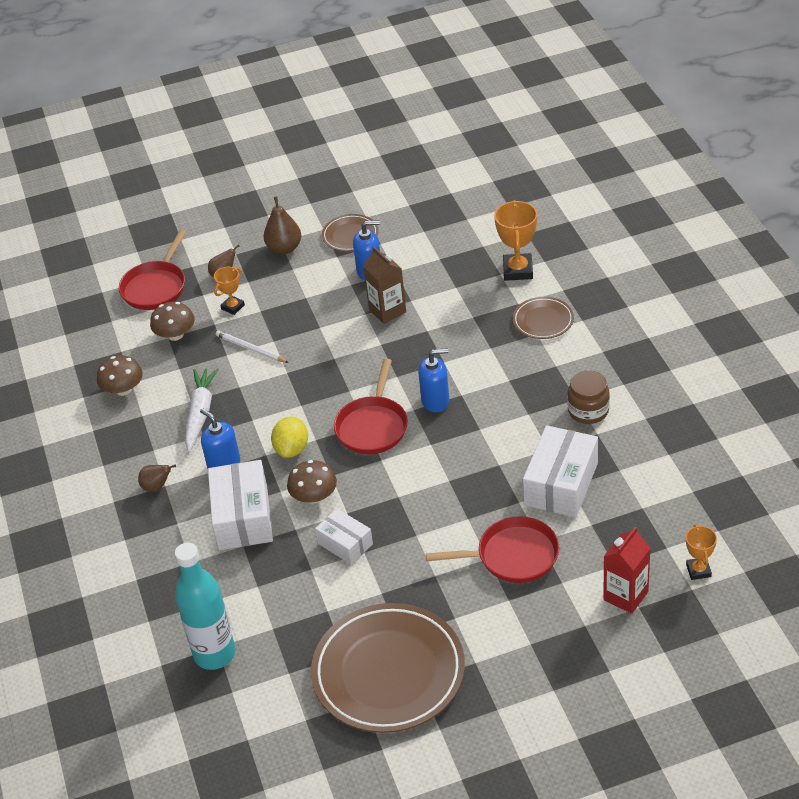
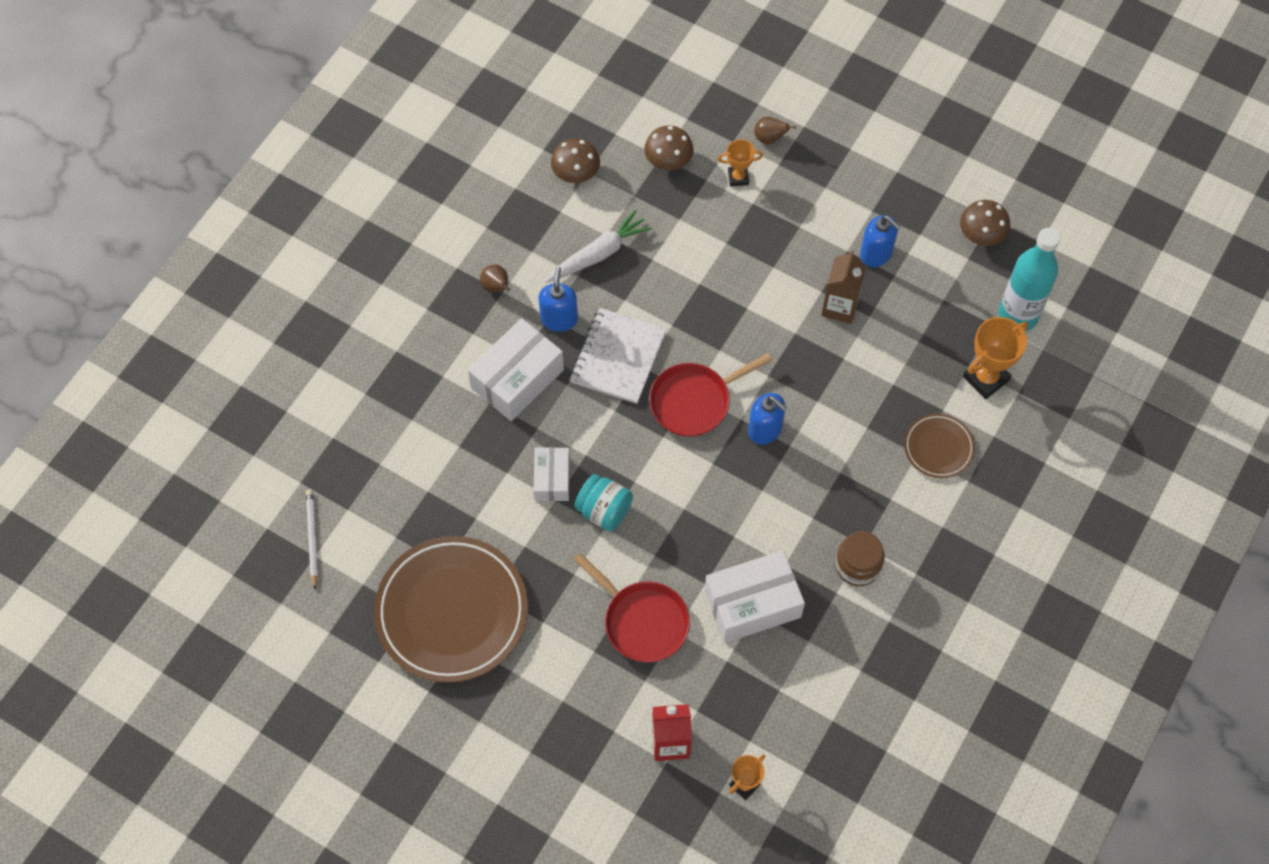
camera: 45 degrees right, 20 degrees up
red pan [119,230,186,310] -> none
turquoise bottle [175,543,236,670] -> turquoise bottle moved to [998,228,1060,331]
white pencil [216,331,289,363] -> white pencil moved to [306,489,318,589]
brown pear [263,196,301,254] -> none
yellow lemon [271,417,308,458] -> white notebook [570,308,667,404]
brown mushroom [287,460,337,504] -> brown mushroom moved to [960,200,1010,246]
brown plate [322,214,378,251] -> none
none -> turquoise jar [574,474,633,531]

